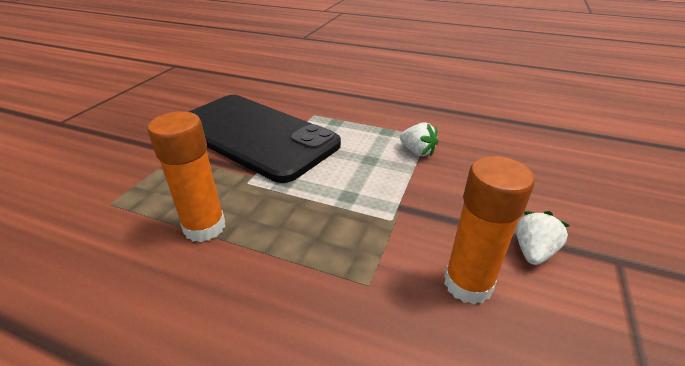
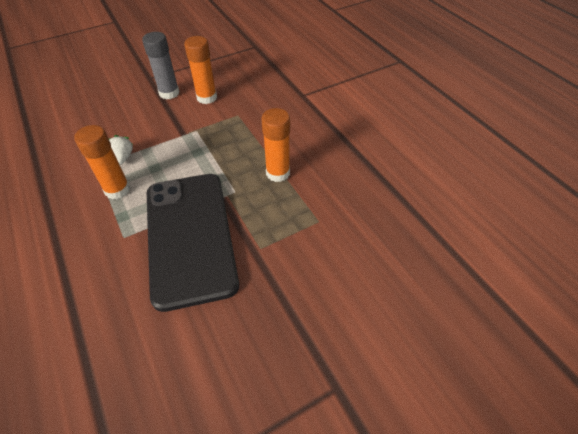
camera: 140 degrees left, 15 degrees up
white strawberry [516,211,570,265] -> grey glue stick [142,32,180,99]
none -> orange glue stick [74,125,130,200]

